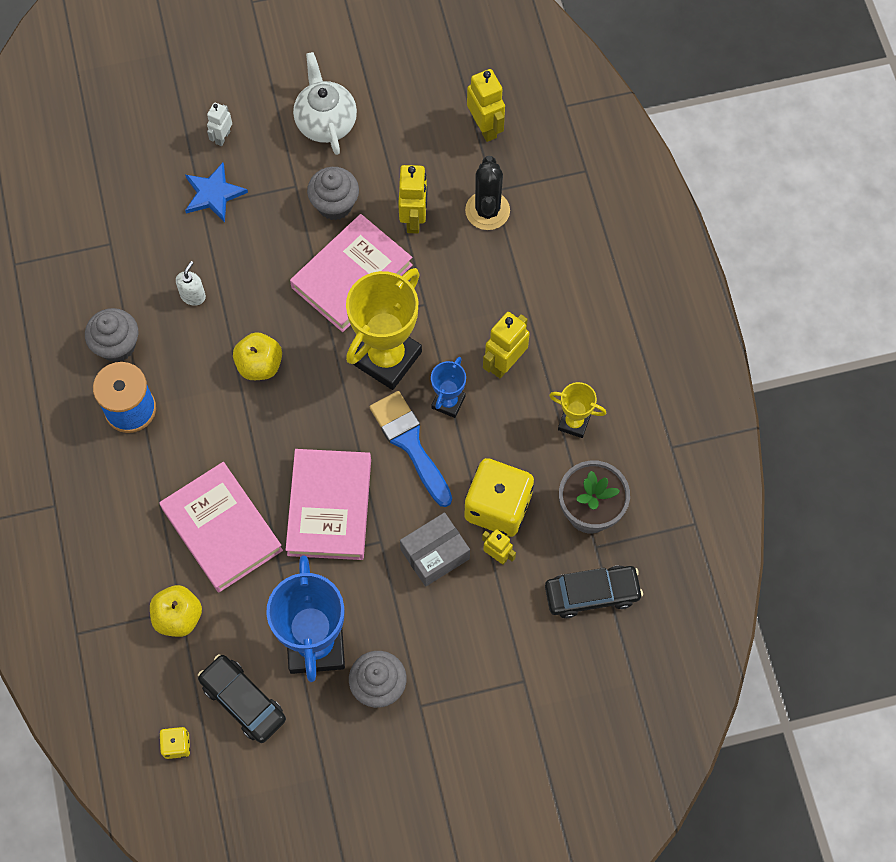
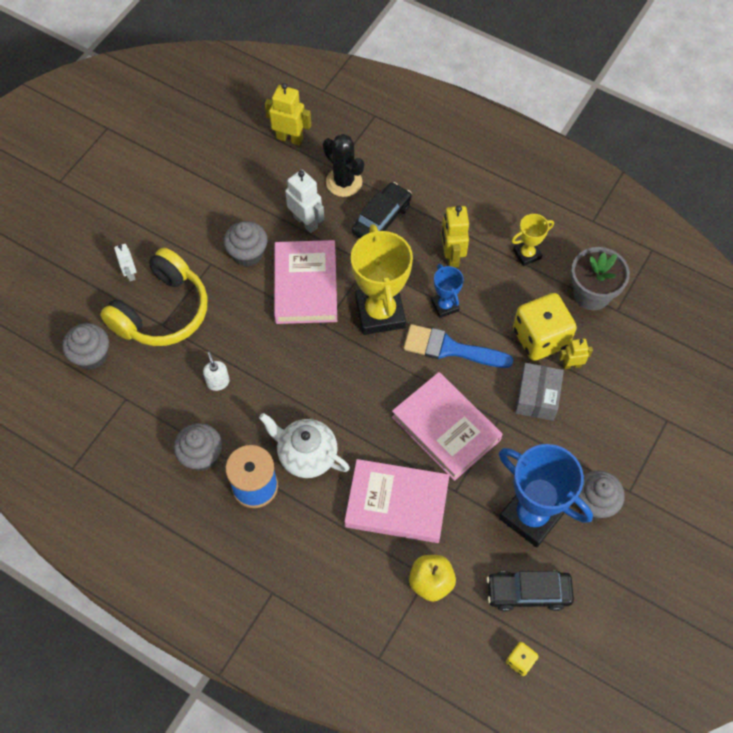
camera: 45 degrees left, 5 degrees down
blue star [185,163,248,223] -> yellow headphones [100,248,208,346]
yellow apple [233,332,282,380] -> none
white teapot [293,52,357,155] -> white teapot moved to [259,413,350,478]
yellow robot [398,165,428,234] -> white robot [285,170,324,233]
black car [545,565,643,618] -> black car moved to [352,182,412,238]
none -> grey cupcake [62,323,109,370]

